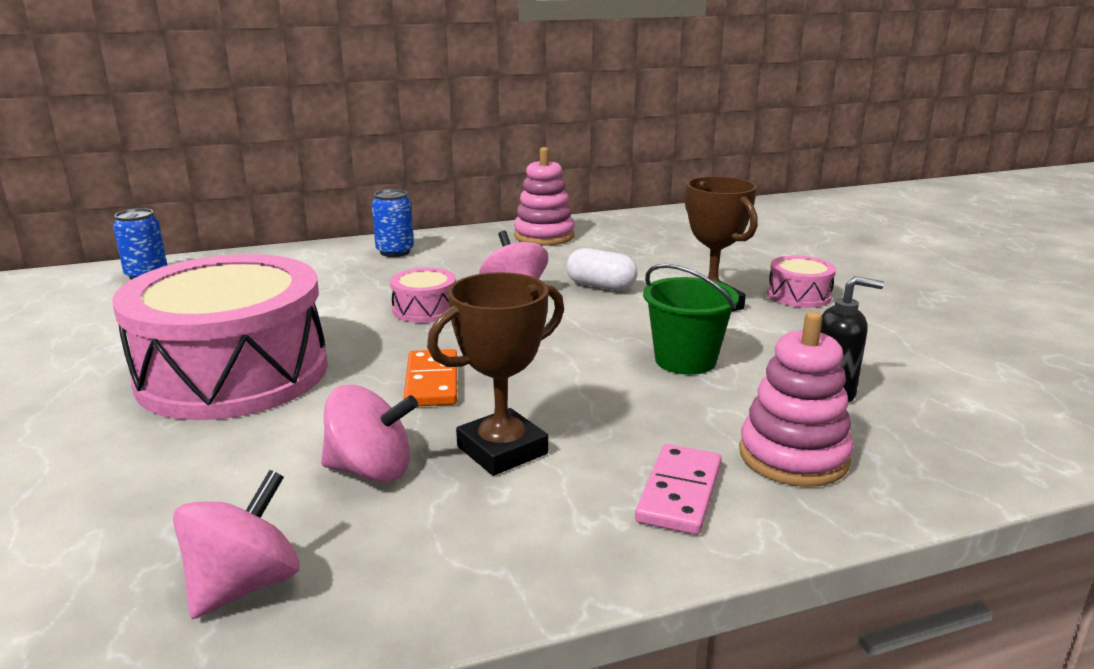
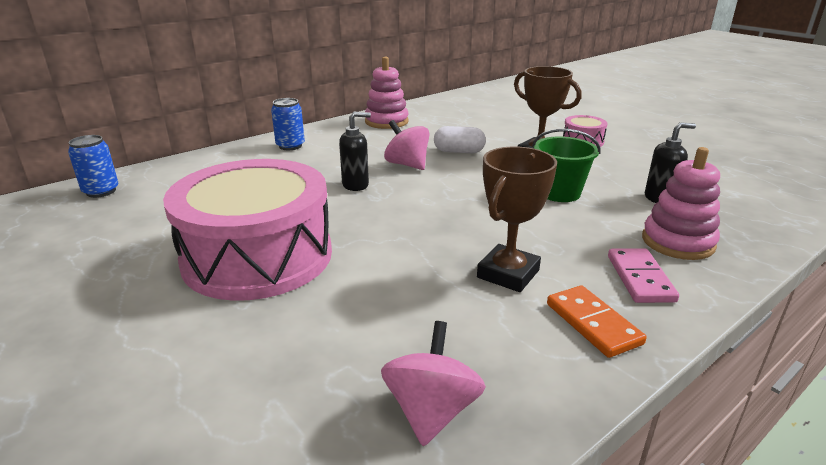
camera: 20 degrees left, 5 degrees up
pink spinning top [321,385,418,483] -> none
pink drum [390,268,456,323] -> black soap dispenser [339,112,371,191]
orange domino [403,349,457,406] -> orange domino moved to [547,286,647,358]

